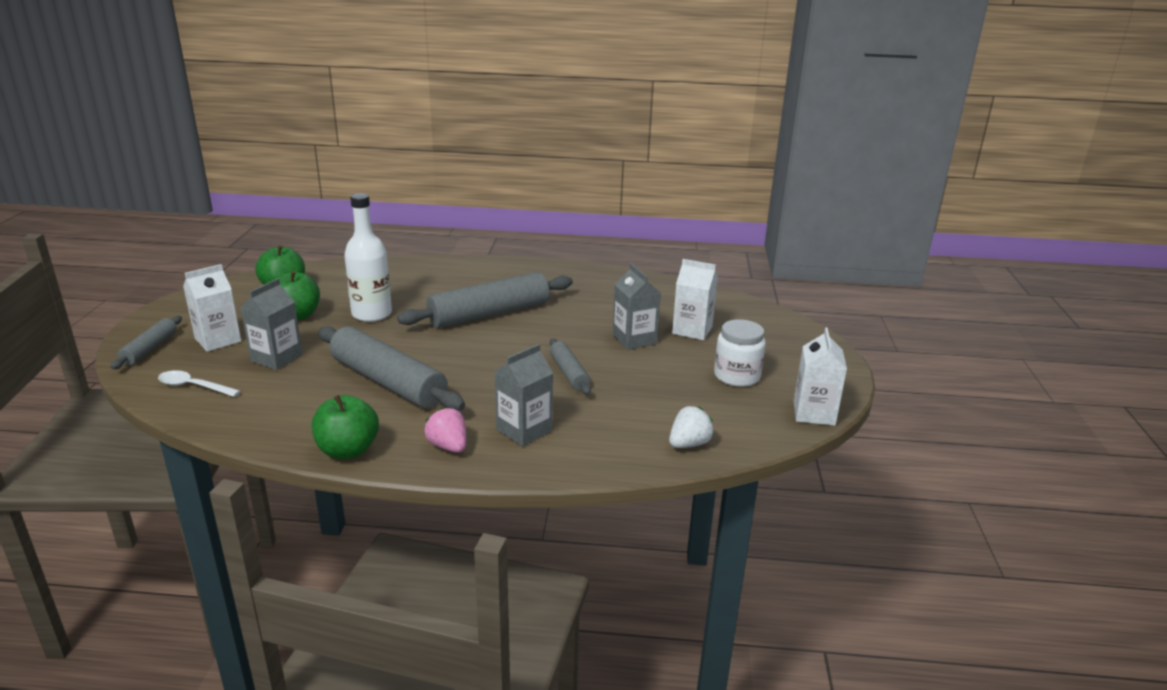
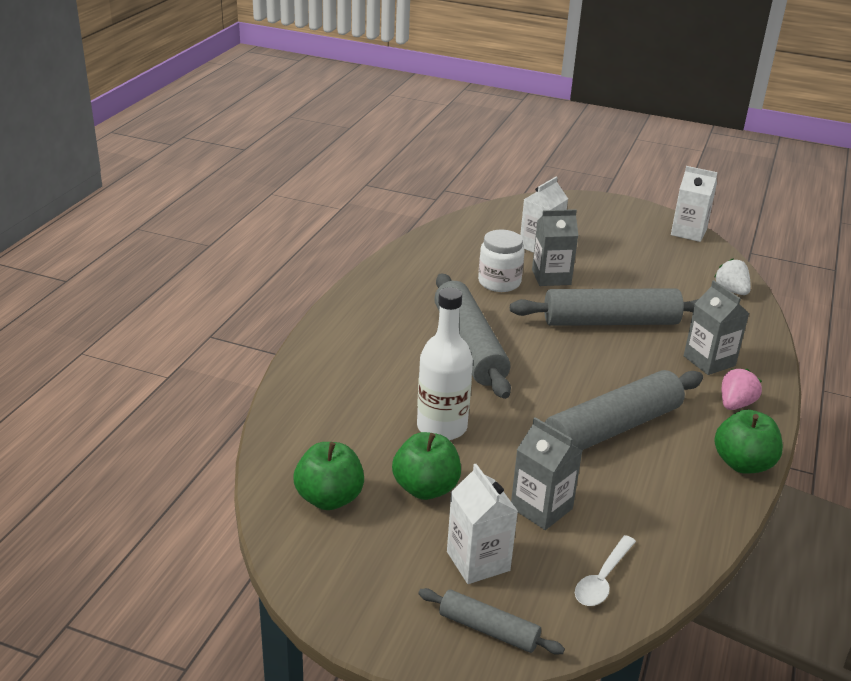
camera: 75 degrees left, 5 degrees up
pink strawberry [424,408,466,453] -> pink strawberry turned 150 degrees clockwise [722,369,762,410]
grey rolling pin [550,338,591,395] -> grey rolling pin [510,288,699,326], size x1.94
white jar [714,319,766,387] -> white jar moved to [478,230,525,292]

